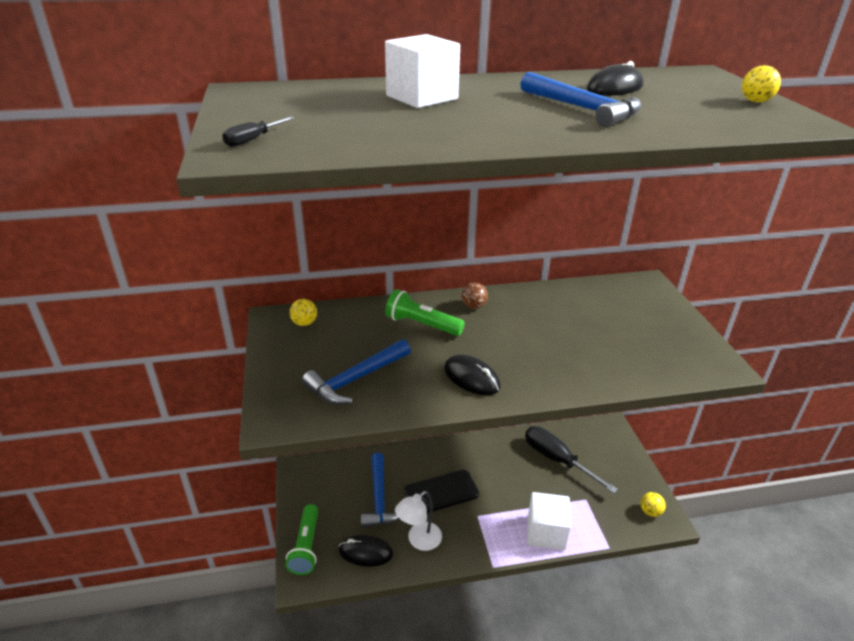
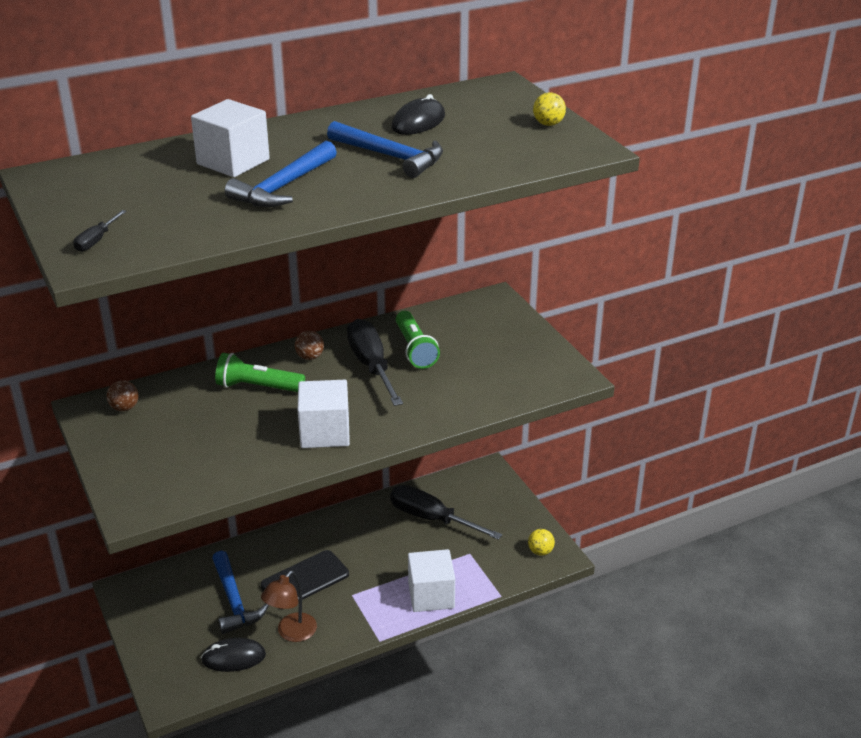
camera: 15 degrees left, 0 degrees up
green flashlight [285,504,318,575] -> green flashlight moved to [396,311,440,369]
yellow ball [289,299,317,326] -> brown ball [107,380,139,411]
blue hammer [302,339,411,405] -> blue hammer moved to [225,141,337,207]
white lamp [395,491,442,551] -> brown lamp [261,571,317,642]
black mouse [444,355,501,395] -> white cube [298,380,350,448]
none -> black screwdriver [347,319,403,406]

